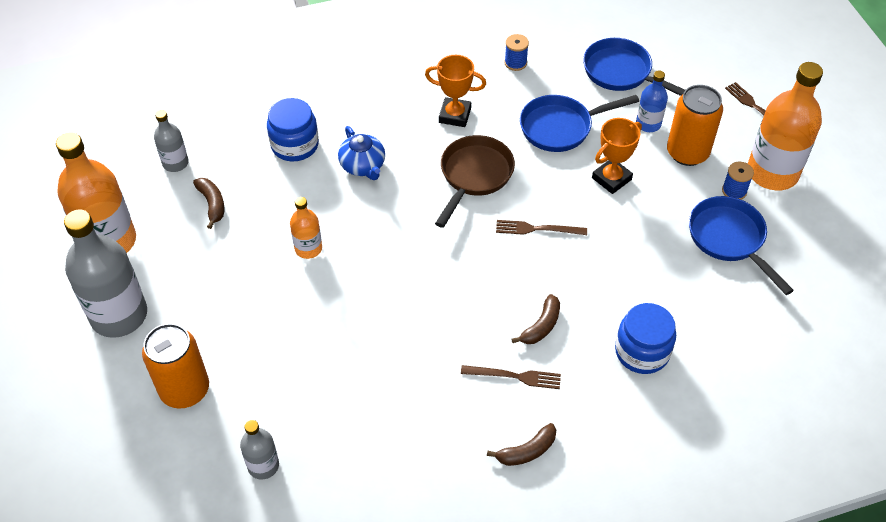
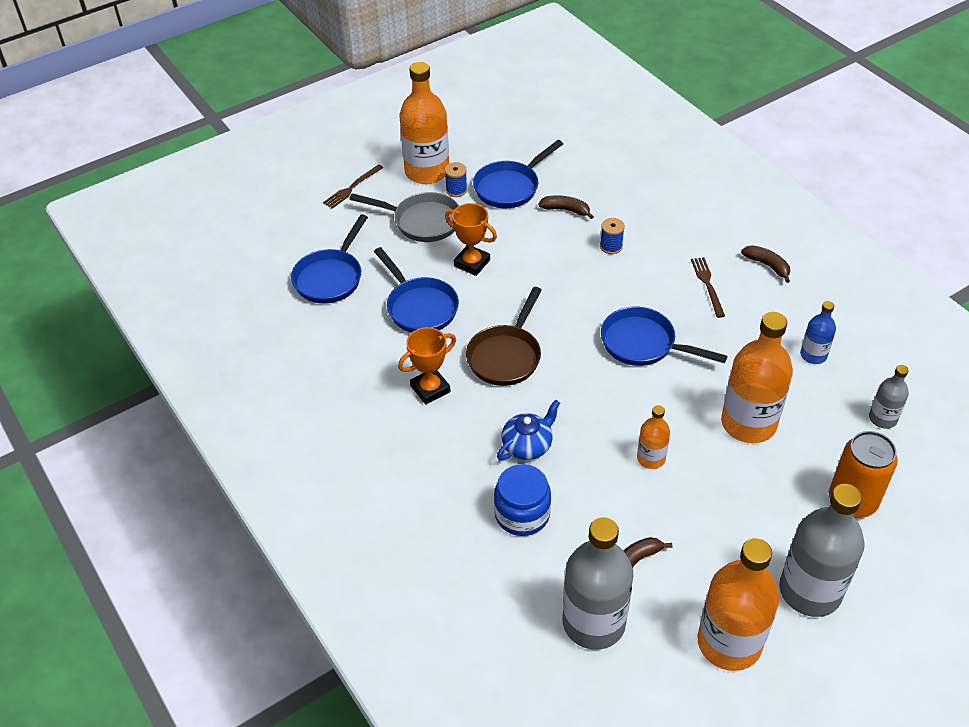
camera: 105 degrees left, 5 degrees down
grey bottle [154,110,189,172] -> grey bottle [562,517,633,650], size x1.98
orange trophy [425,55,486,127] -> orange trophy turned 60 degrees clockwise [398,327,456,404]
brown pan [435,135,515,228] -> brown pan turned 75 degrees counterclockwise [466,287,542,386]
brown fork [496,220,587,235] -> none
blue spool [504,34,529,71] -> blue spool moved to [600,218,625,254]
brown banana [511,294,560,344] -> brown banana moved to [538,195,594,219]
blue jar [615,303,676,374] -> none
blue bottle [636,70,668,132] -> blue bottle moved to [800,301,836,364]
orange can [667,85,723,166] -> grey pan [349,192,459,242]
none -> blue pan [601,307,727,366]
none -> orange bottle [721,312,793,443]

